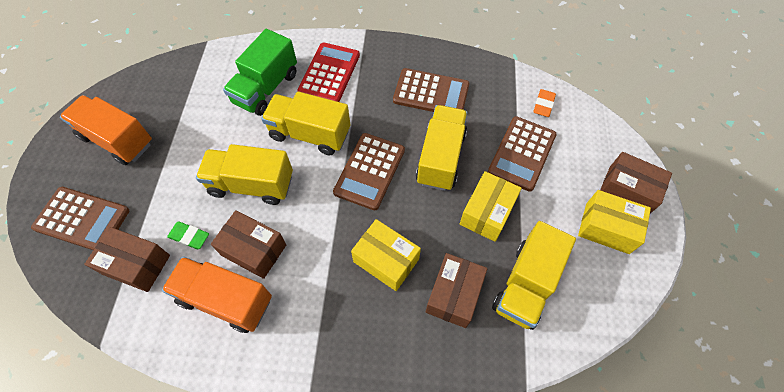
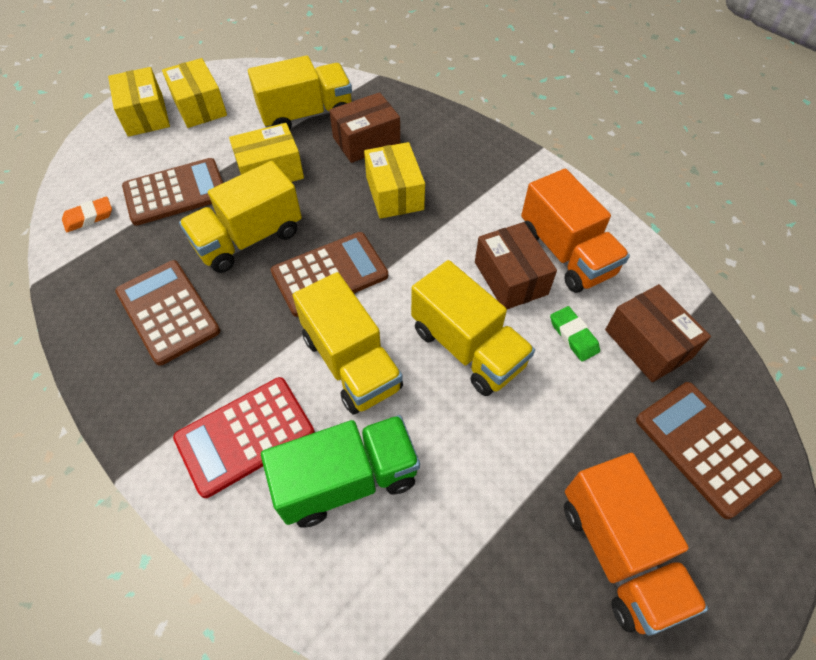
camera: 140 degrees left, 5 degrees down
brown box [600,152,672,213] -> yellow box [108,67,170,137]

